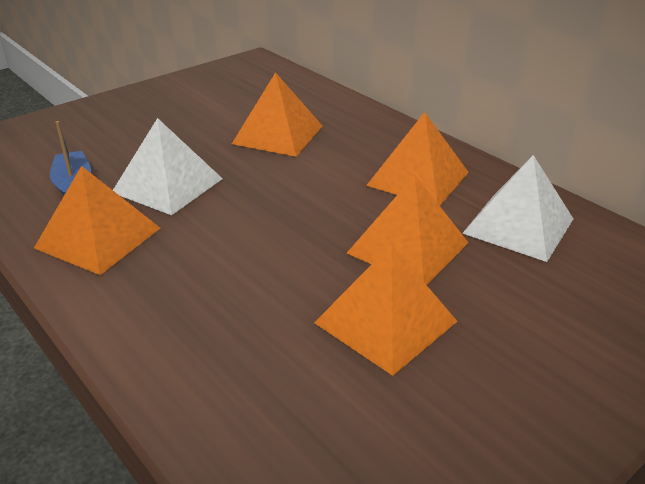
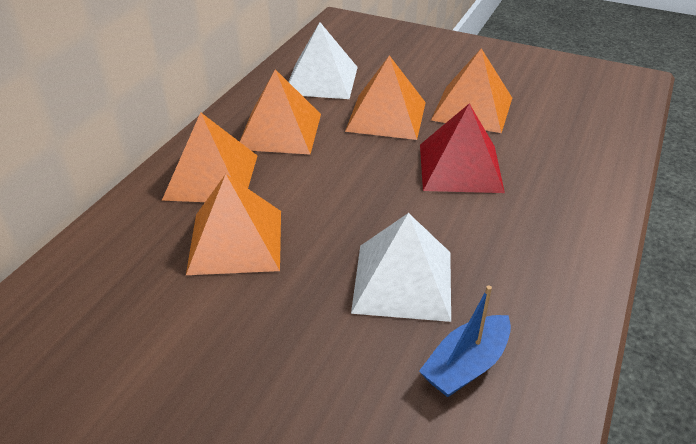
camera: 115 degrees left, 5 degrees up
orange pyramid [34,166,161,275] -> orange pyramid moved to [162,112,257,202]
none -> red pyramid [420,103,505,193]

